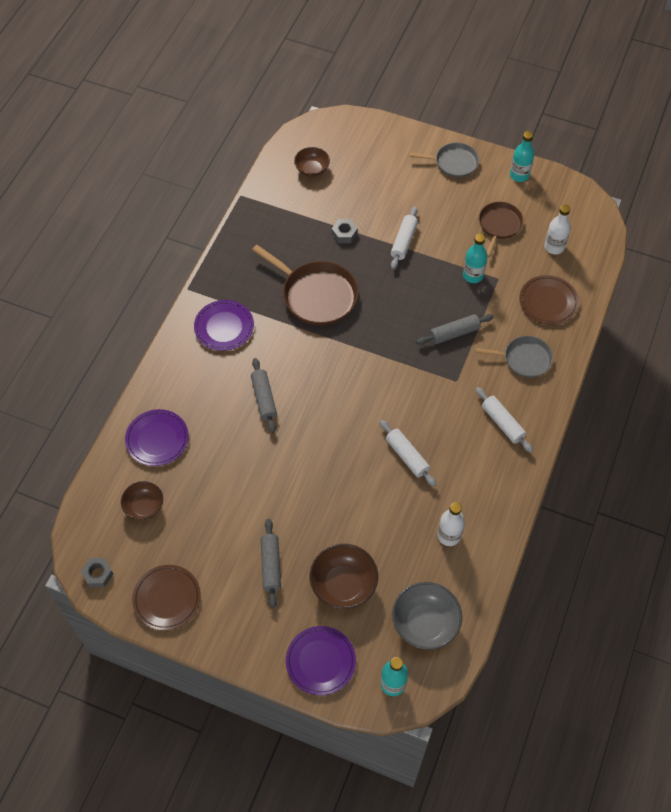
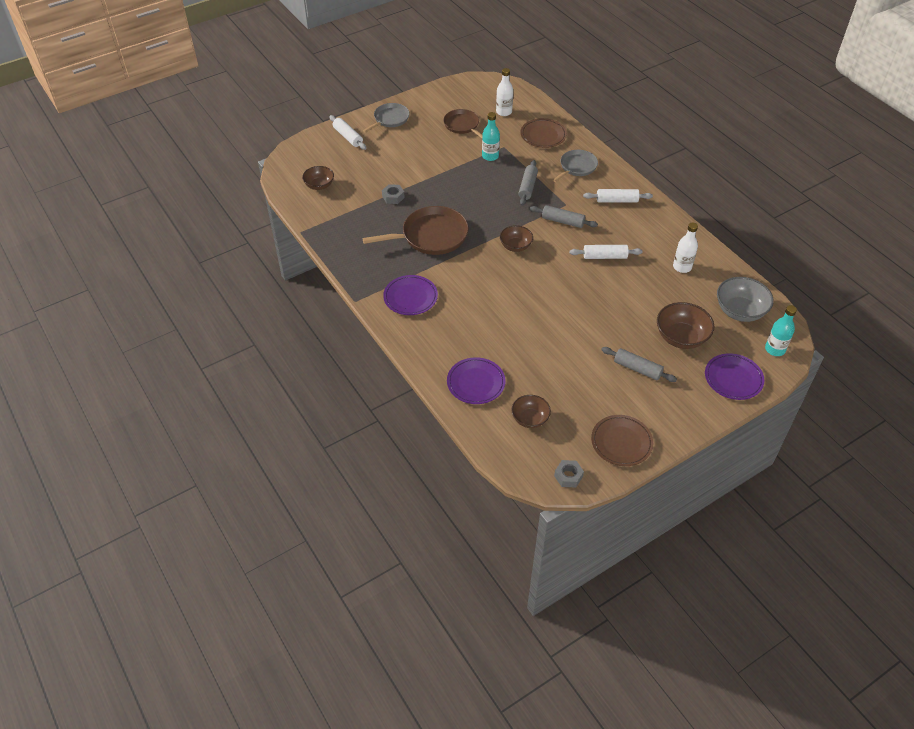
camera: 55 degrees left, 10 degrees down
grey rolling pin [251,358,277,433] -> grey rolling pin moved to [530,205,598,228]
white rolling pin [391,206,418,269] -> white rolling pin moved to [329,115,366,150]
turquoise bottle [510,131,534,182] -> none
none -> brown bowl [500,225,533,252]

